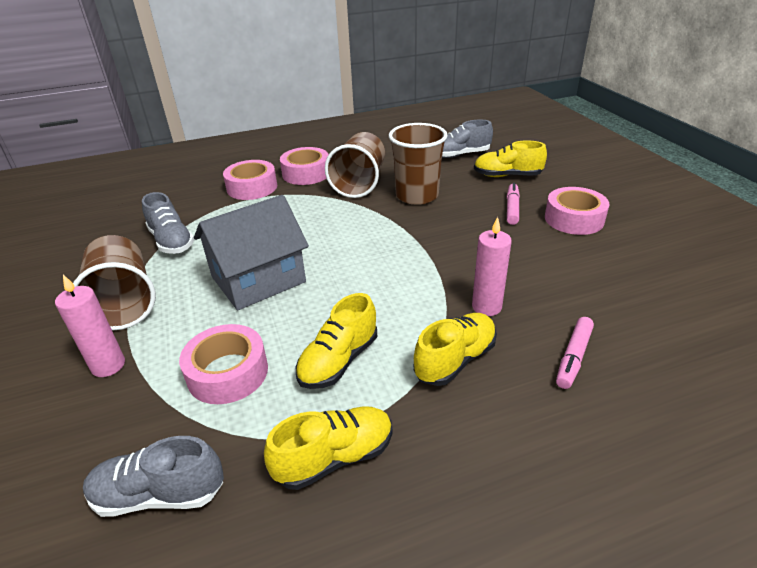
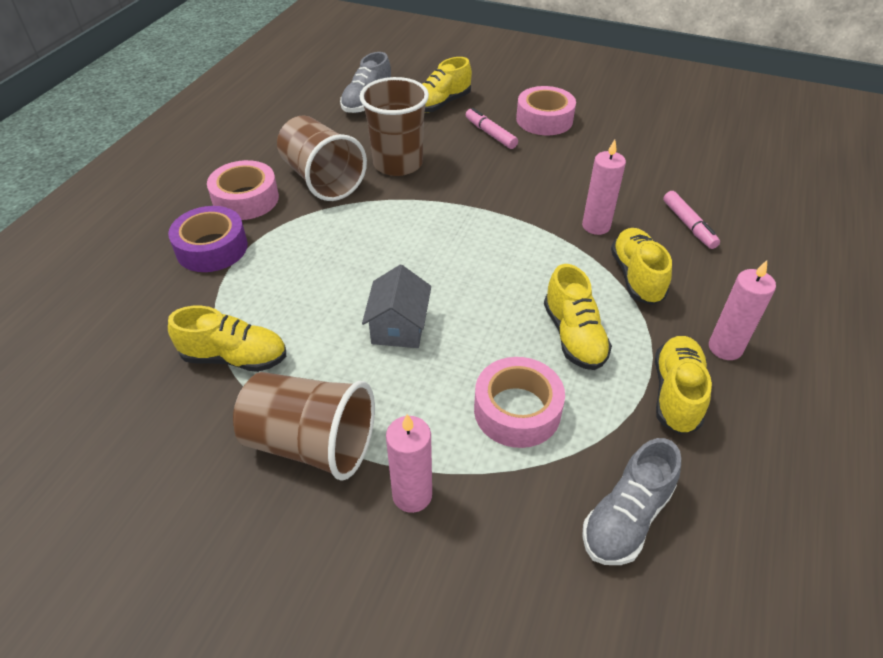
camera: 50 degrees left, 10 degrees up
grey shoe [142,192,194,254] -> yellow shoe [168,306,286,372]
grey house [194,195,309,310] -> grey house [362,265,431,348], size x0.59
pink tape [223,160,277,200] -> purple tape [168,206,248,272]
none -> pink candle [709,260,776,360]

